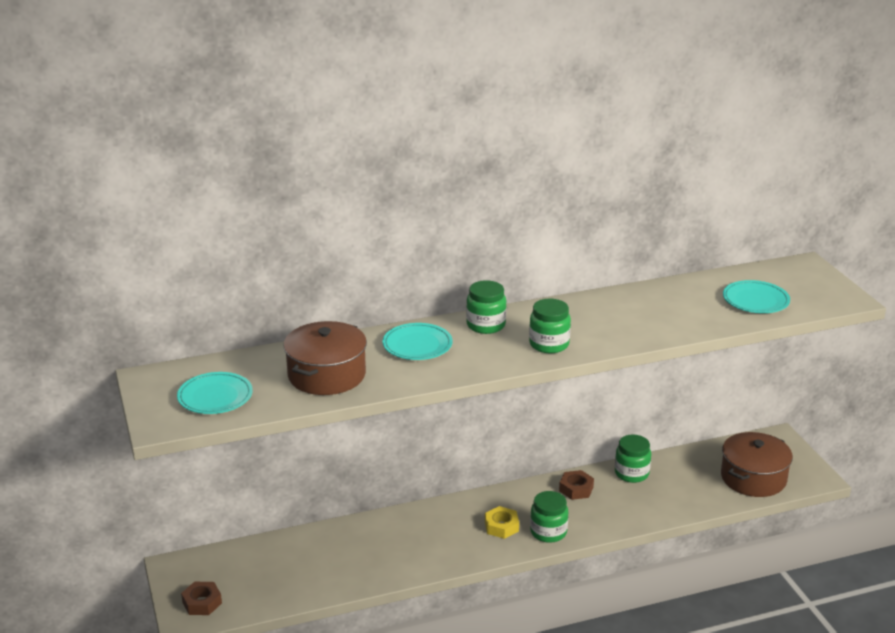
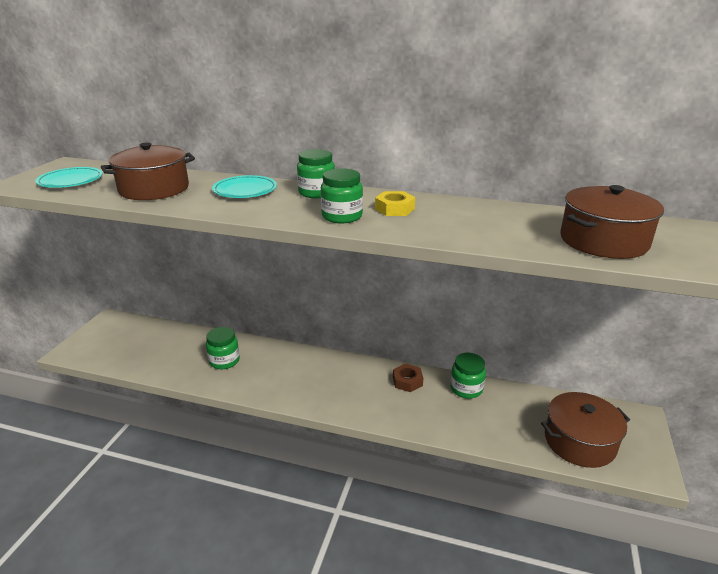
camera: 35 degrees right, 0 degrees up
brown nut [181,582,222,615] -> none
yellow nut [485,506,519,539] -> yellow nut moved to [375,191,415,216]
green jar [530,491,568,543] -> green jar moved to [206,327,240,369]
turquoise plate [723,280,790,313] -> brown pot [561,185,664,259]

